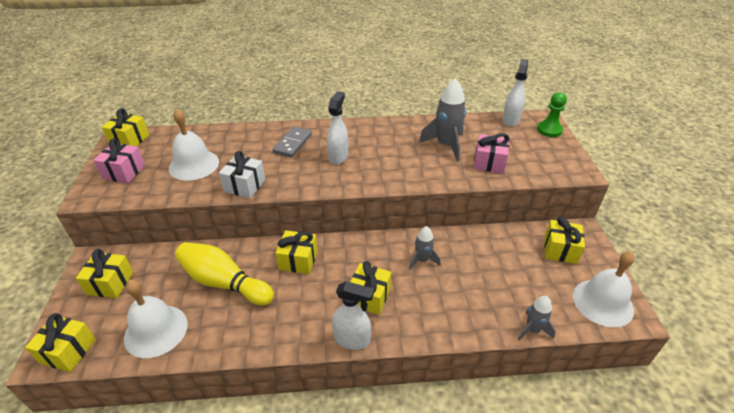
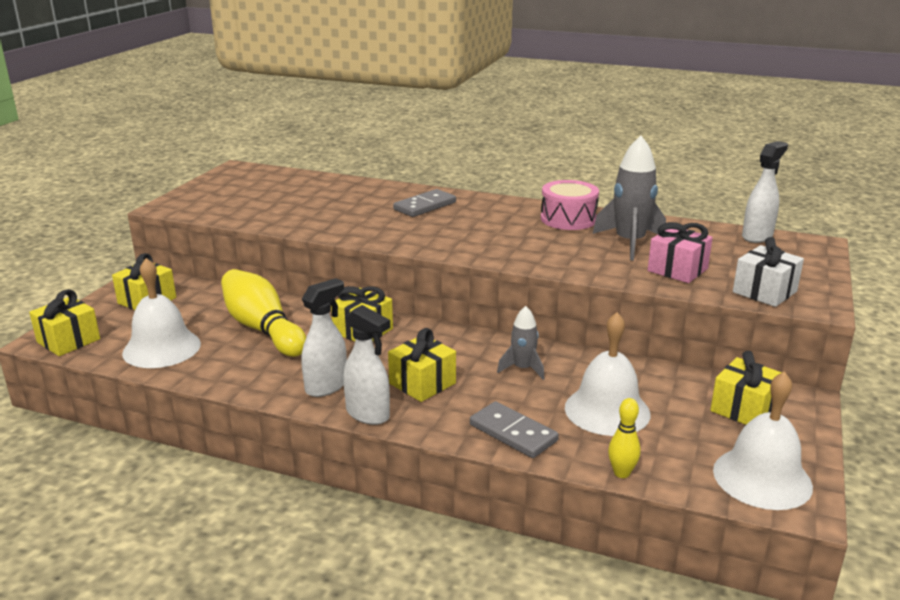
camera: 25 degrees right, 15 degrees down
pink gift [93,138,145,183] -> none
yellow gift [102,108,149,146] -> none
white bell [169,109,219,181] -> white bell moved to [565,312,650,436]
white gift [219,151,265,198] -> white gift moved to [733,237,804,307]
white spray bottle [327,91,348,165] -> white spray bottle moved to [301,278,347,397]
grey rocket [518,296,556,340] -> yellow bowling pin [608,398,640,478]
green pawn [537,92,567,137] -> none
none -> grey domino [470,401,559,458]
none -> pink drum [541,180,599,230]

